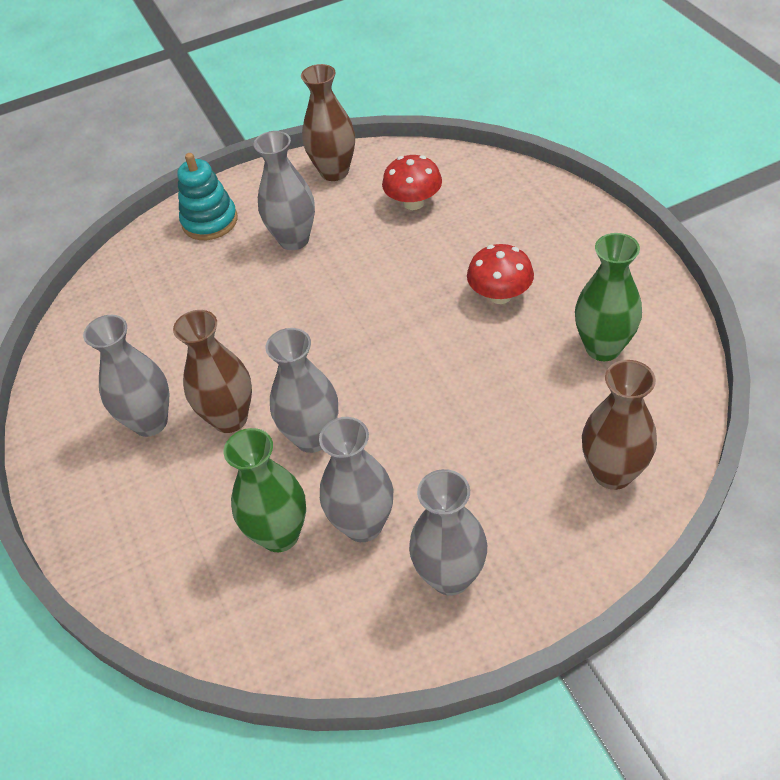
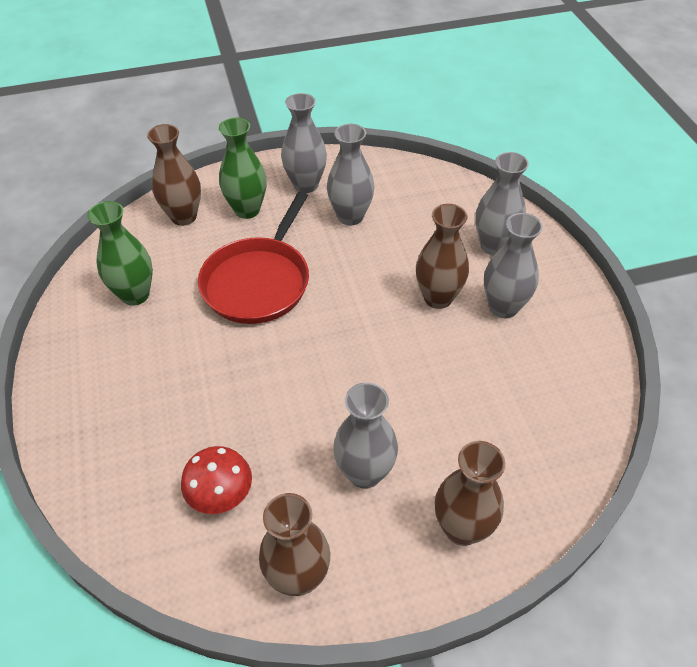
camera: 175 degrees left, 0 degrees up
turquoise stacking toy [177,153,238,240] -> brown vase [435,441,505,546]
green vase [224,428,306,552] -> green vase moved to [219,117,267,219]
grey vase [265,328,338,453] -> grey vase moved to [475,152,529,255]
red mushroom [467,244,534,304] -> none
none -> red pan [198,192,309,324]

